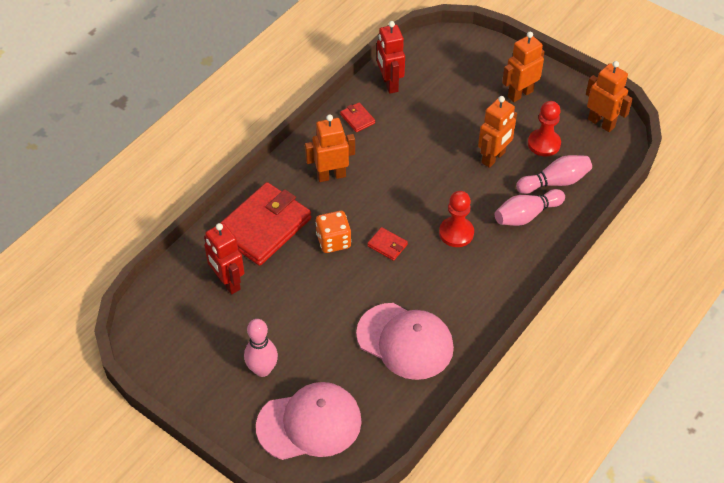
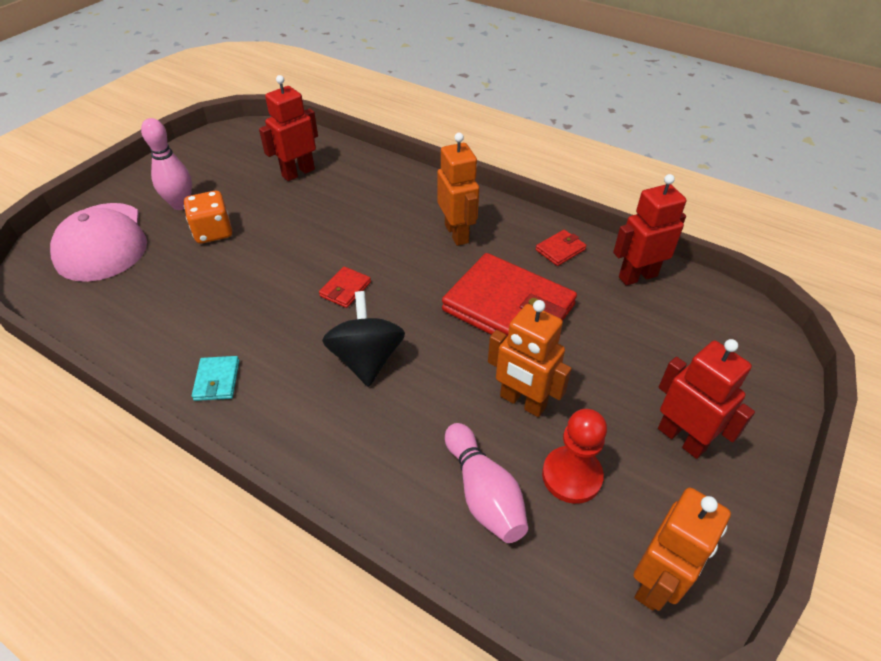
camera: 85 degrees right, 5 degrees down
red wallet [220,182,311,266] -> red wallet moved to [442,253,577,337]
orange dice [316,211,351,253] -> orange dice moved to [184,191,232,243]
pink cap [356,303,454,380] -> none
red pawn [439,191,474,247] -> black spinning top [322,291,405,387]
pink bowling pin [495,189,565,226] -> none
orange robot [502,32,545,102] -> red robot [658,339,755,459]
none -> turquoise wallet [192,356,239,401]

